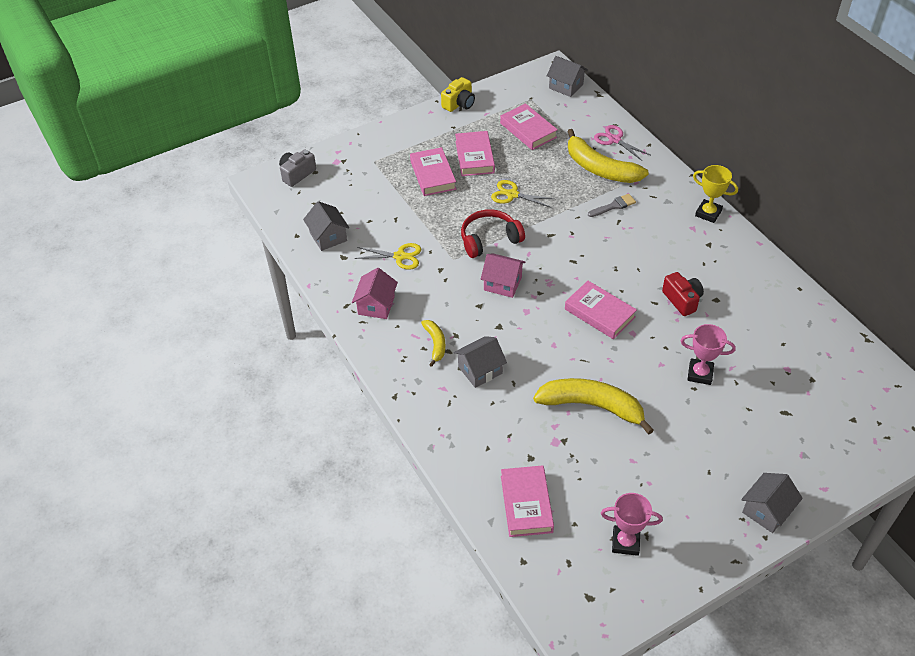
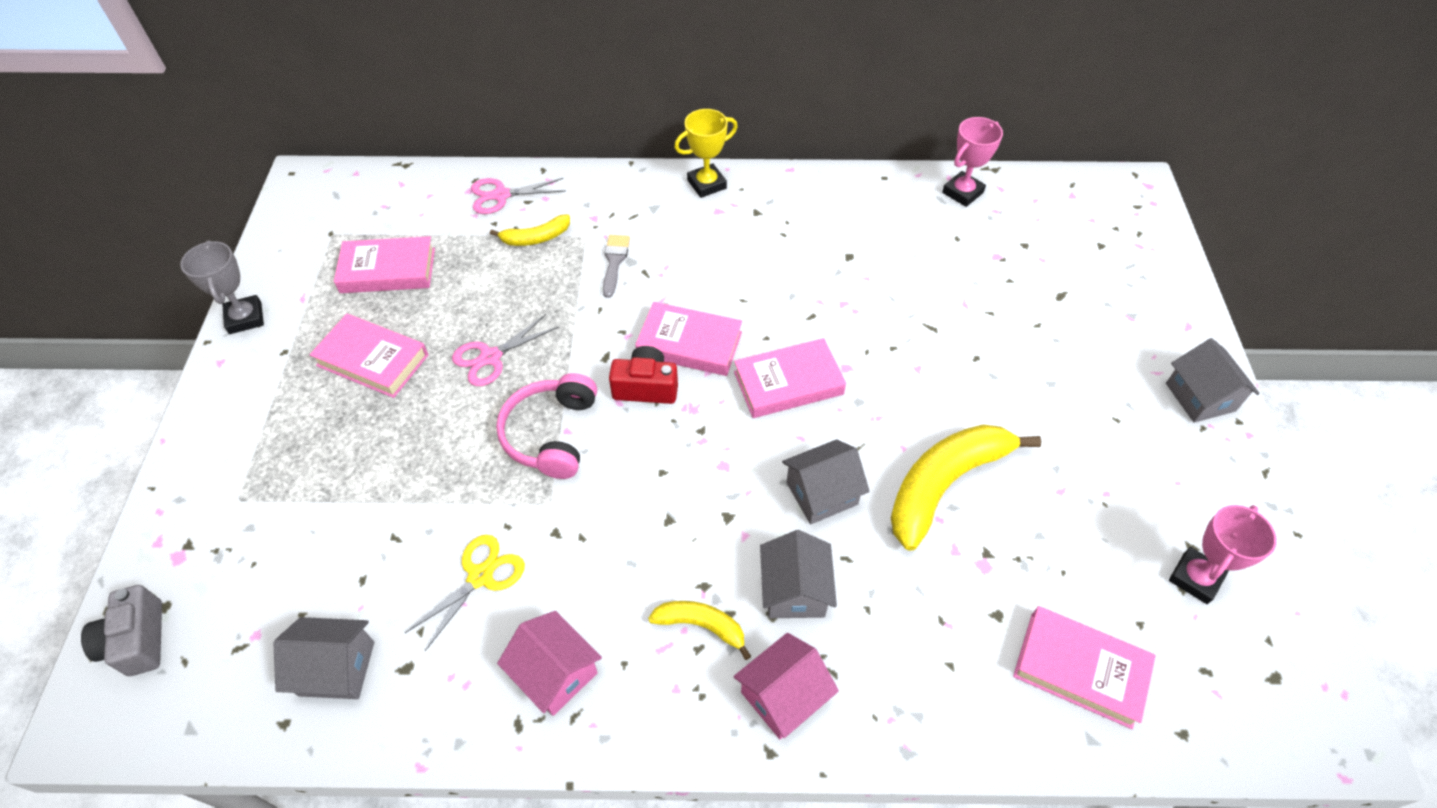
camera: 60 degrees left, 5 degrees up
pink book [410,147,456,196] -> pink book moved to [635,302,742,376]
yellow camera [441,77,475,112] -> grey trophy [180,240,264,334]
red headphones [461,209,525,258] -> pink headphones [496,373,597,479]
pink house [481,253,526,298] -> pink house moved to [734,633,839,739]
yellow scissors [491,180,554,208] -> pink scissors [452,314,559,386]
grey house [547,56,588,97] -> grey house moved to [782,439,870,524]
yellow banana [567,129,649,183] -> yellow banana [490,214,570,246], size x0.51
red camera [662,272,704,316] -> red camera moved to [609,346,678,404]
pink trophy [681,324,736,385] -> pink trophy moved to [942,117,1003,207]

